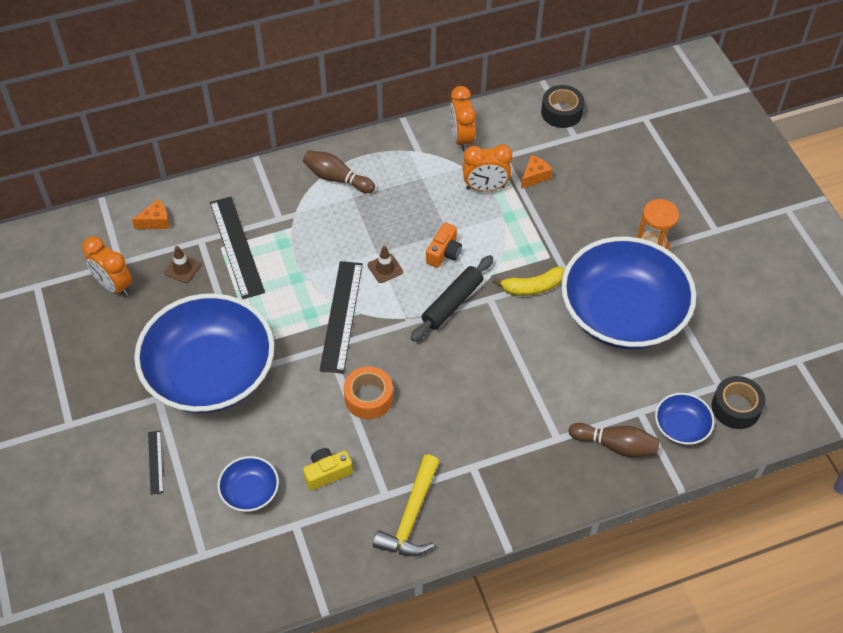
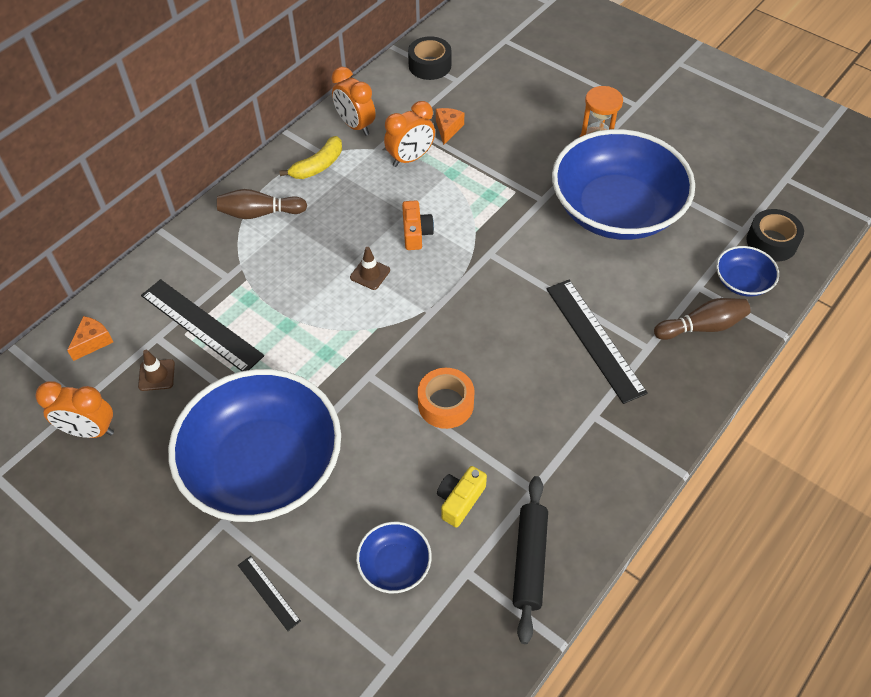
camera: 30 degrees left, 0 degrees up
black ruler [320,261,363,374] -> black ruler moved to [546,280,648,404]
yellow hammer [373,455,439,556] -> none
black rolling pin [411,255,493,342] -> black rolling pin moved to [513,476,548,644]
yellow banana [493,267,564,296] -> yellow banana moved to [279,136,342,179]

